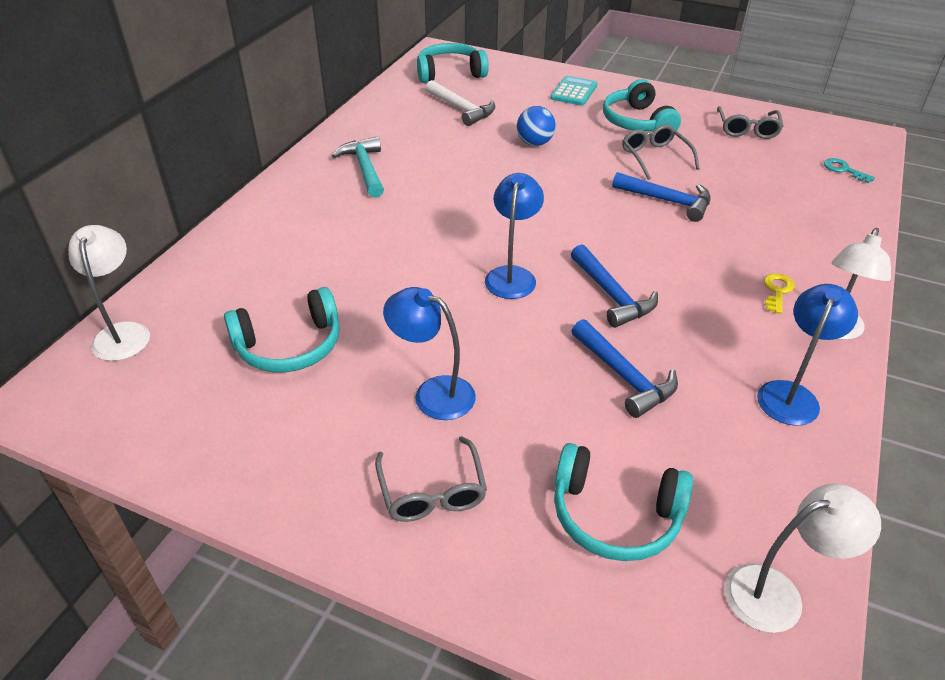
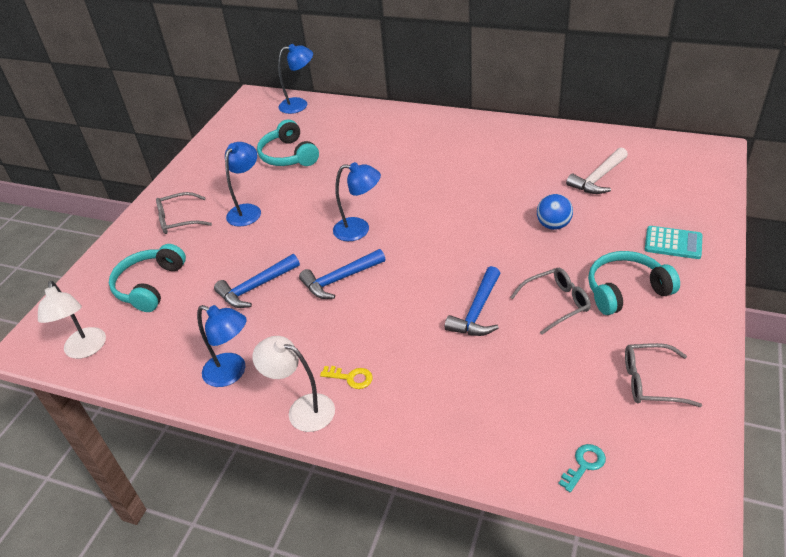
camera: 90 degrees right, 0 degrees up
white lamp [68,225,150,361] -> blue lamp [278,44,313,114]
turquoise hammer [332,137,384,198] -> none
turquoise headphones [417,43,489,83] -> none

